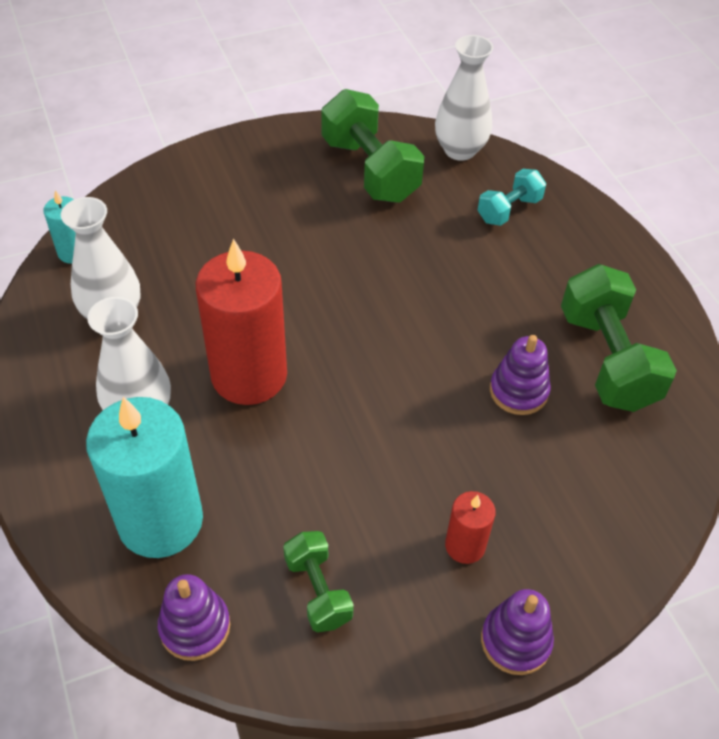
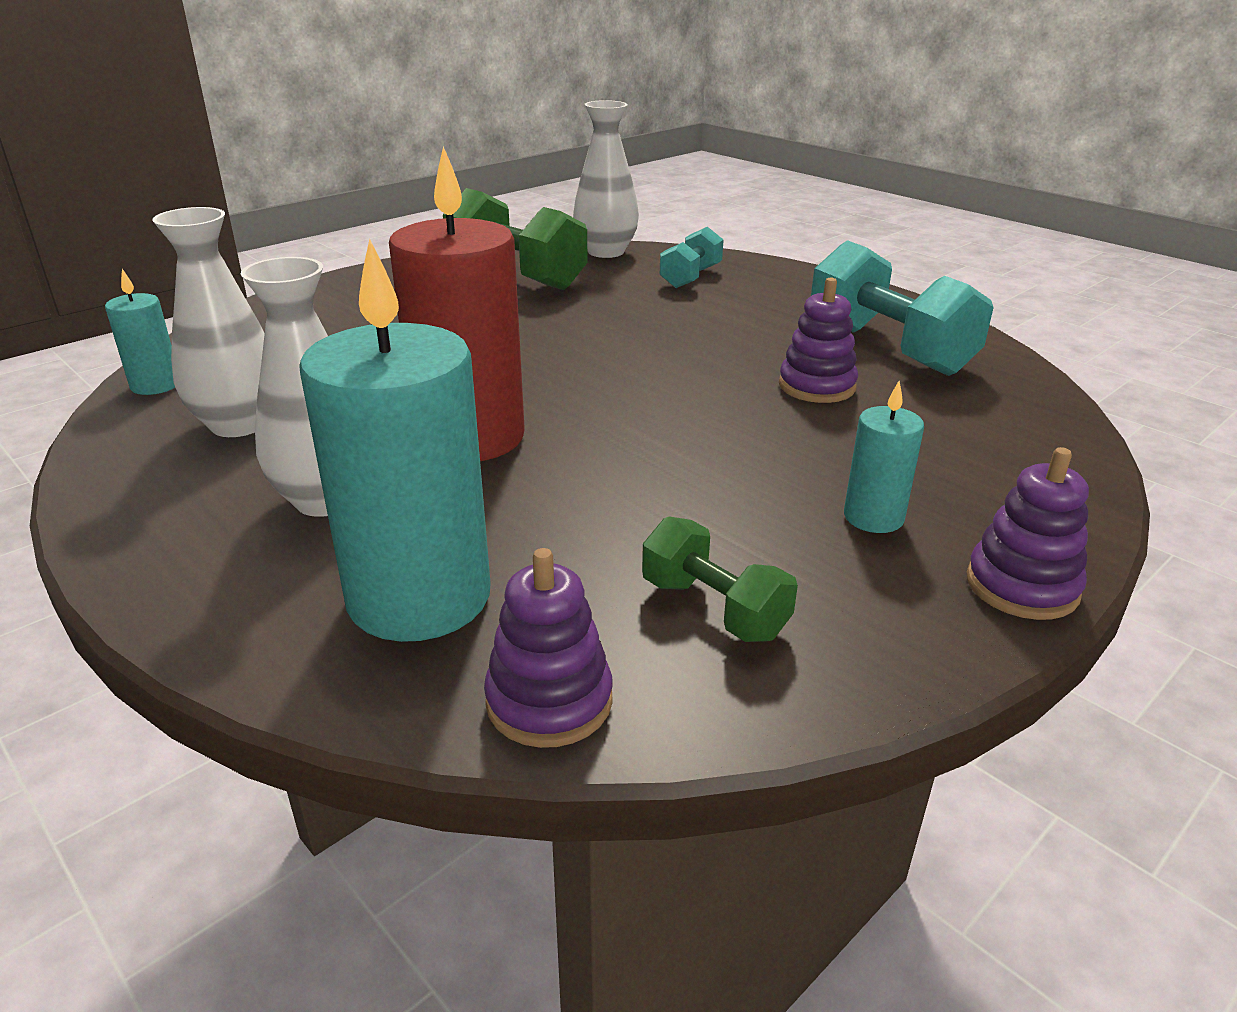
camera: 20 degrees left, 20 degrees down
red candle [445,491,495,564] -> turquoise candle [844,381,924,533]
green dumbbell [561,264,677,412] -> turquoise dumbbell [811,240,994,376]

